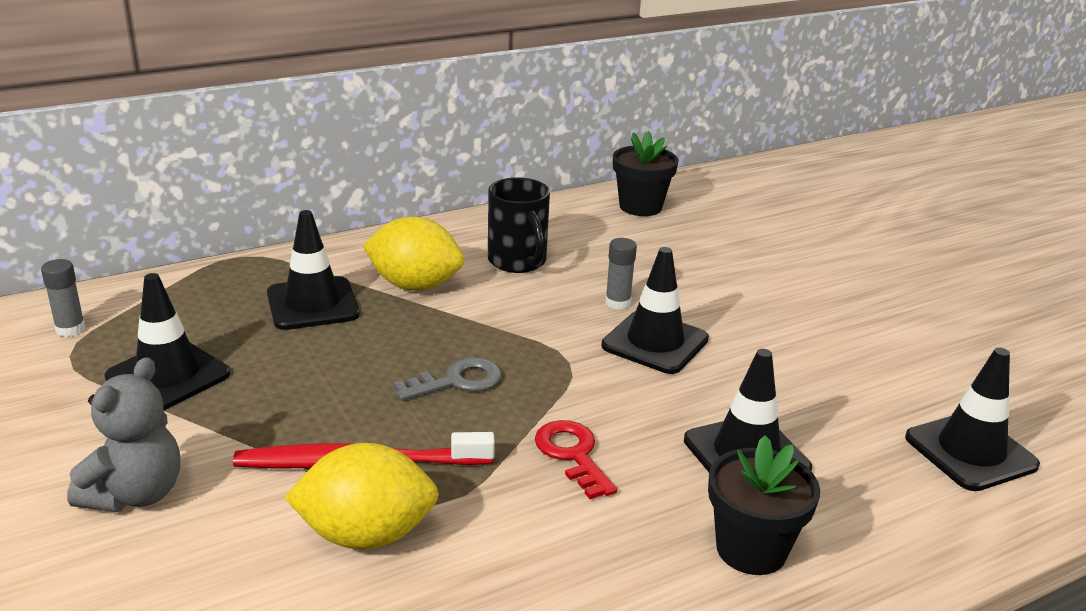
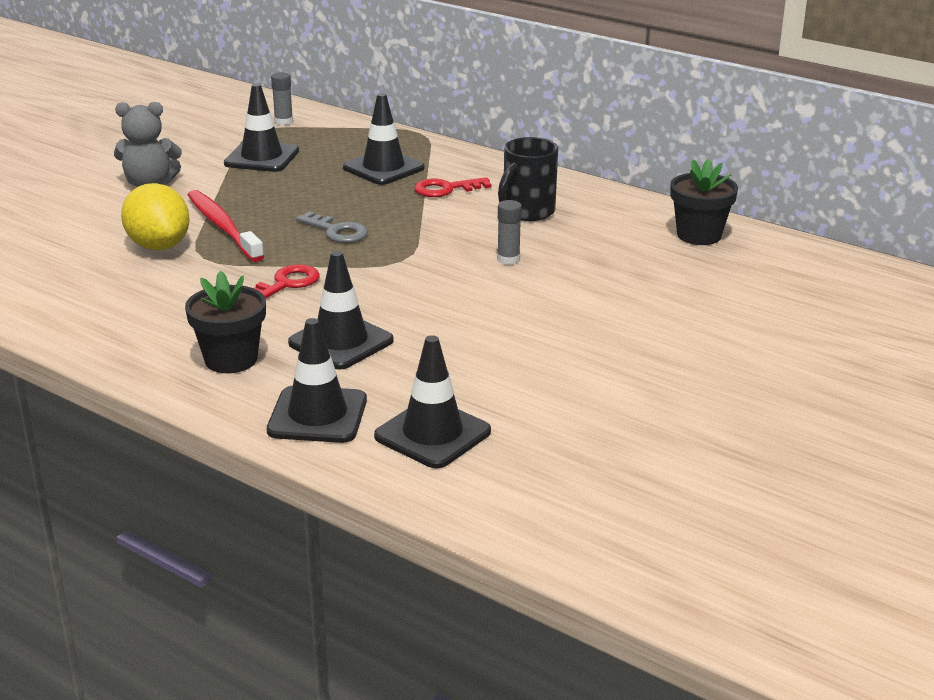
camera: 65 degrees right, 0 degrees up
yellow lemon [362,217,464,291] -> red key [414,177,491,197]
black traffic cone [601,247,709,374] -> black traffic cone moved to [267,318,367,443]

